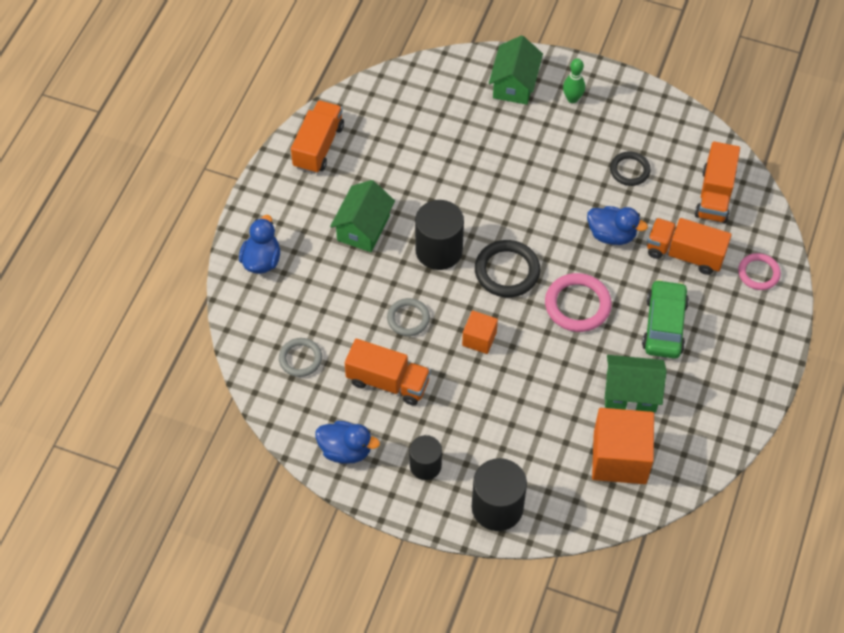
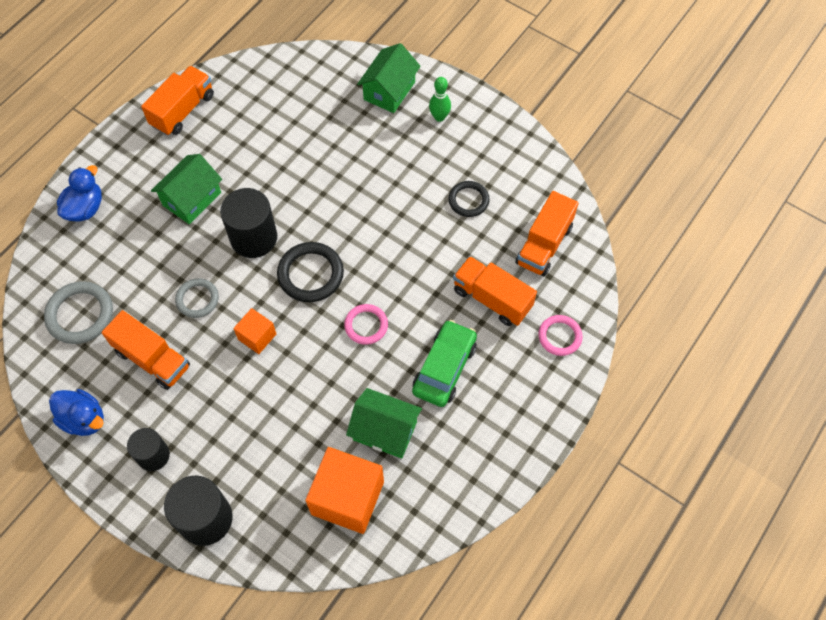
camera: 15 degrees right, 5 degrees up
grey ring [279,338,322,377] -> grey ring [44,281,113,344], size x1.56
pink ring [545,273,612,332] -> pink ring [344,304,388,345], size x0.64
blue duck [587,206,648,245] -> none

